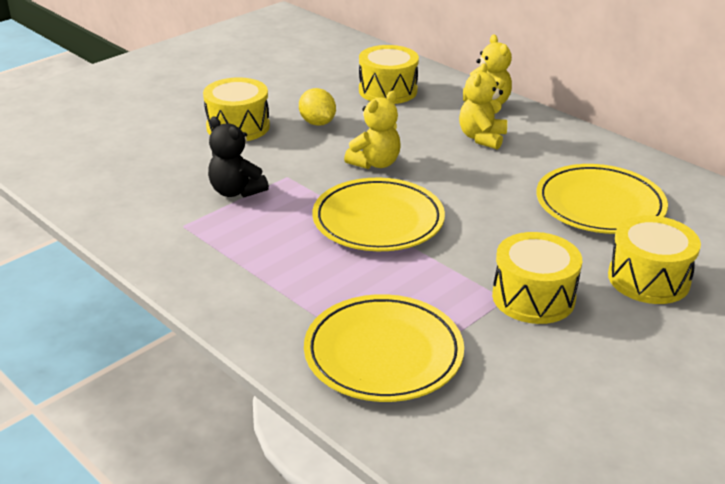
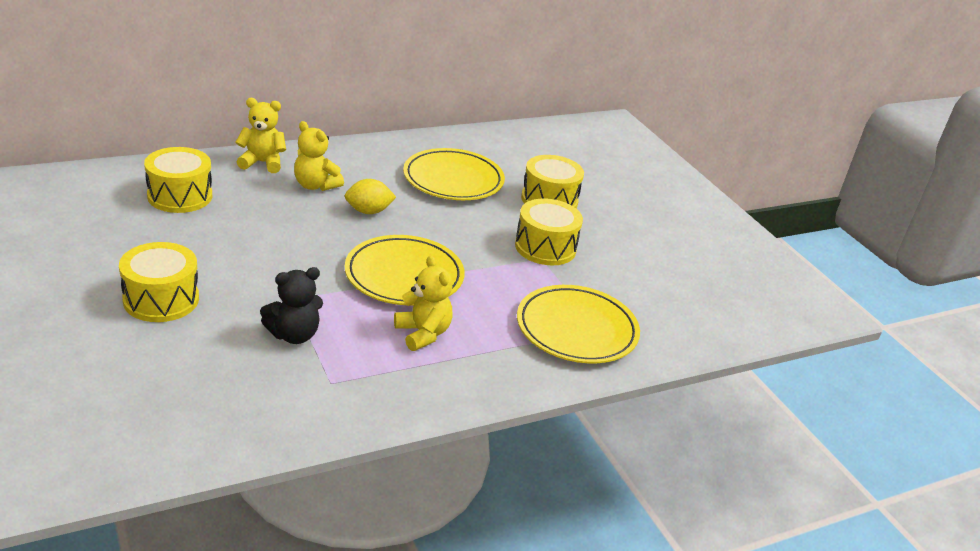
camera: 75 degrees left, 0 degrees up
yellow lemon [299,88,336,126] -> yellow lemon moved to [345,179,396,214]
yellow teddy bear [344,91,401,169] -> yellow teddy bear moved to [394,255,453,351]

